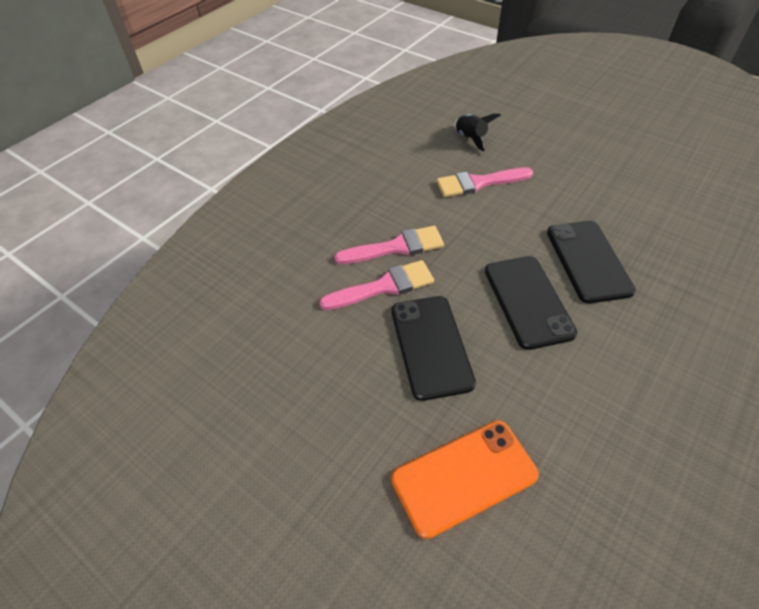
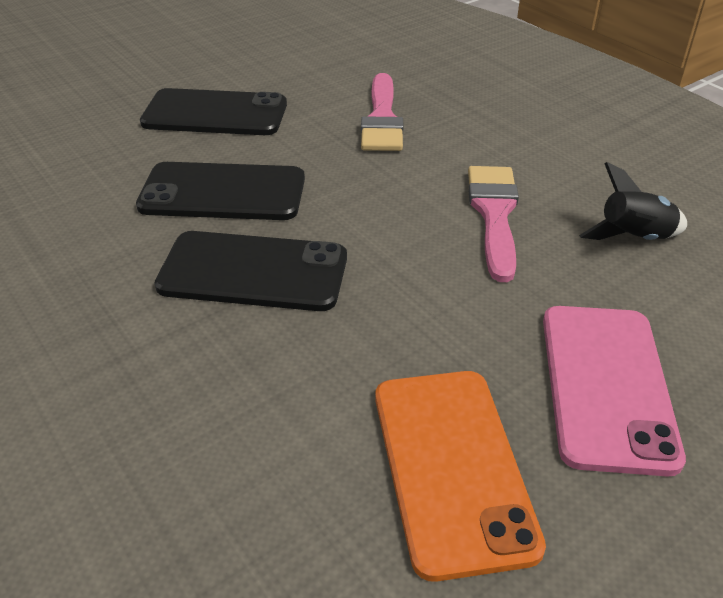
camera: 105 degrees right, 10 degrees down
pink brush [319,260,434,310] -> none
orange phone [391,420,539,539] -> orange phone moved to [375,371,546,582]
none -> pink phone [543,306,686,477]

